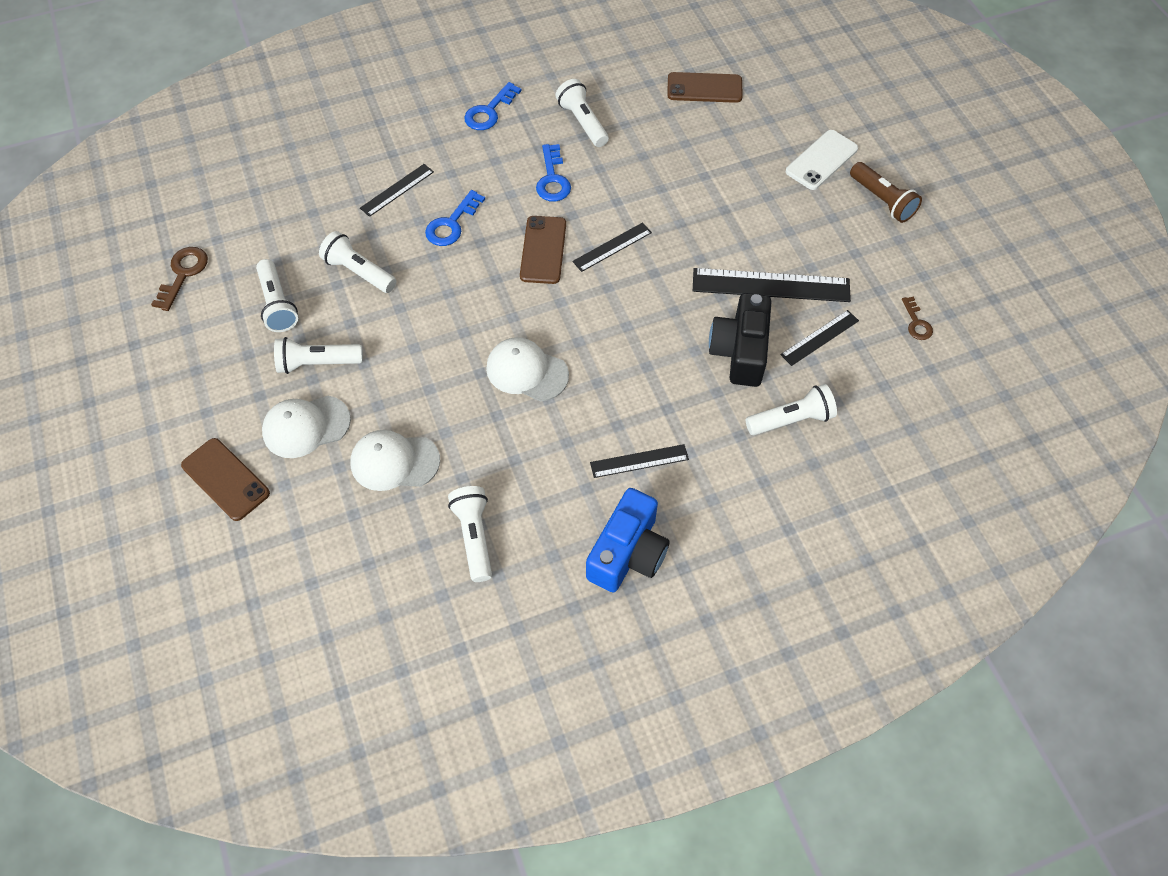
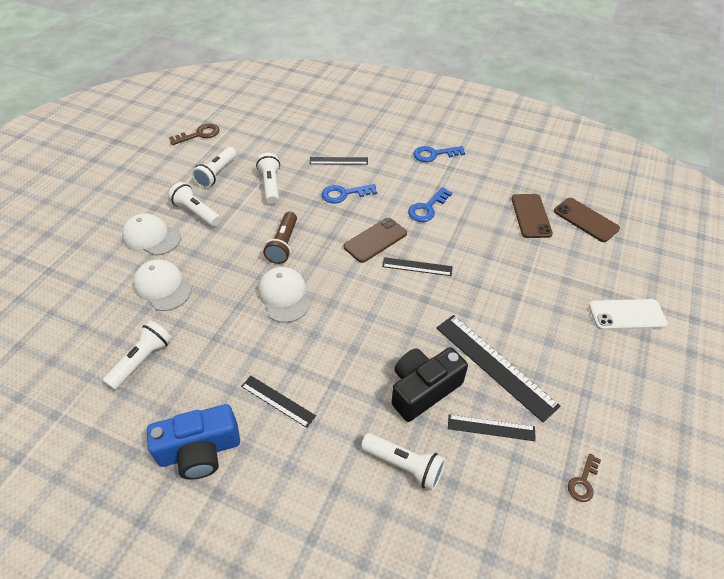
camera: 45 degrees right, 10 degrees down
brown phone [181,438,270,521] -> brown phone moved to [511,194,553,238]
white flashlight [556,79,609,147] -> none
brown flashlight [850,162,922,223] -> brown flashlight moved to [263,212,297,264]

